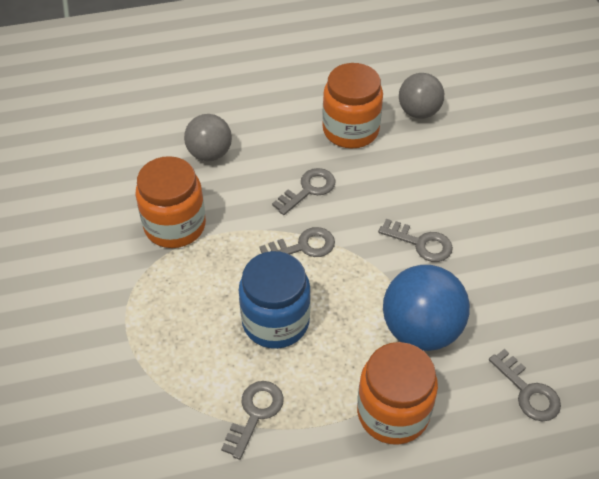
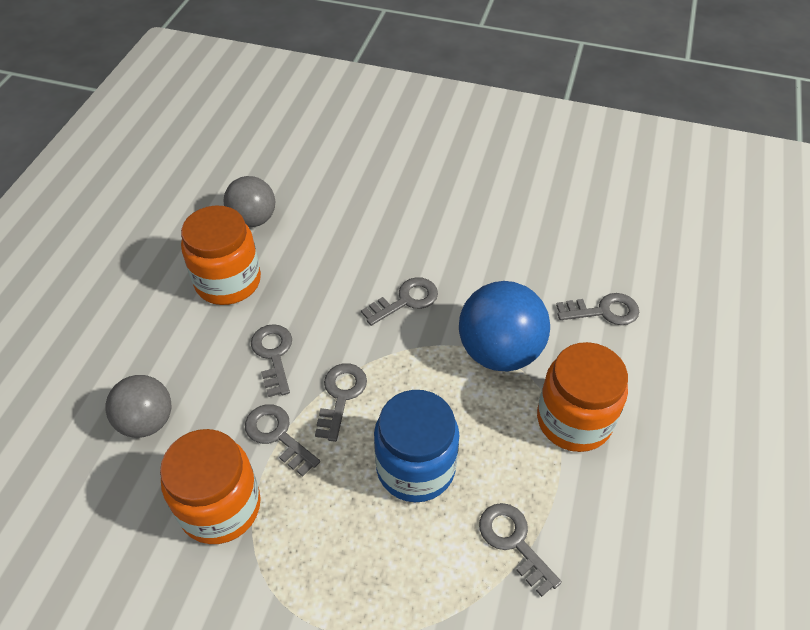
camera: 60 degrees left, 0 degrees up
none -> grey key [245,404,320,477]

